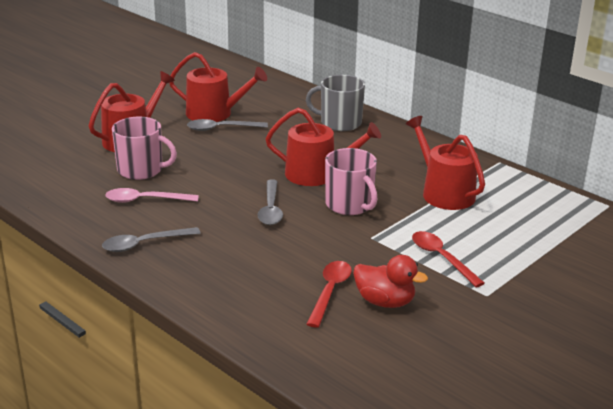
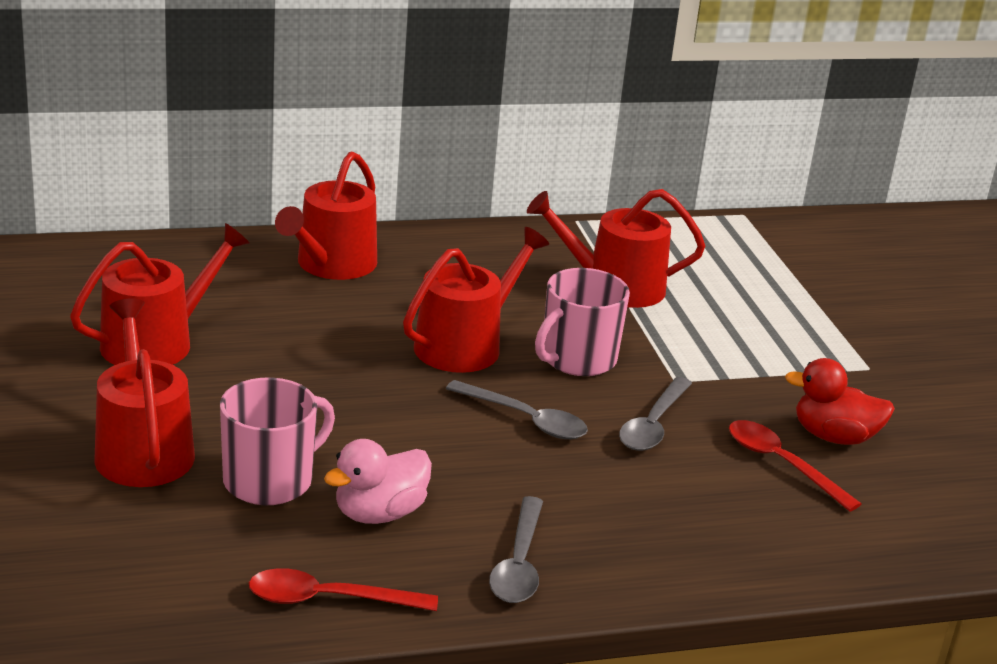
camera: 60 degrees left, 0 degrees up
pink spoon [105,188,199,203] -> pink duck [324,439,432,524]
grey spoon [187,119,268,131] -> grey spoon moved to [619,377,692,451]
grey mug [306,75,365,131] -> red watering can [275,152,377,280]
pink mug [325,148,377,215] -> pink mug turned 135 degrees clockwise [535,268,630,376]
red duck [353,255,428,308] -> red duck turned 135 degrees counterclockwise [785,358,895,445]
red spoon [412,231,485,287] -> red spoon moved to [249,568,438,611]

